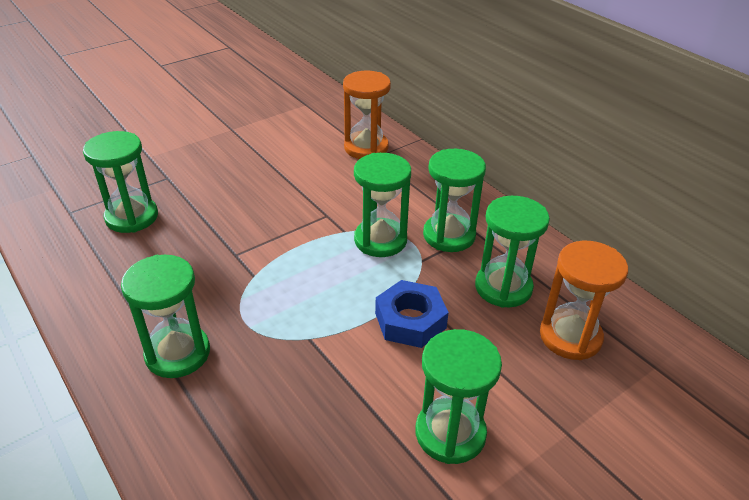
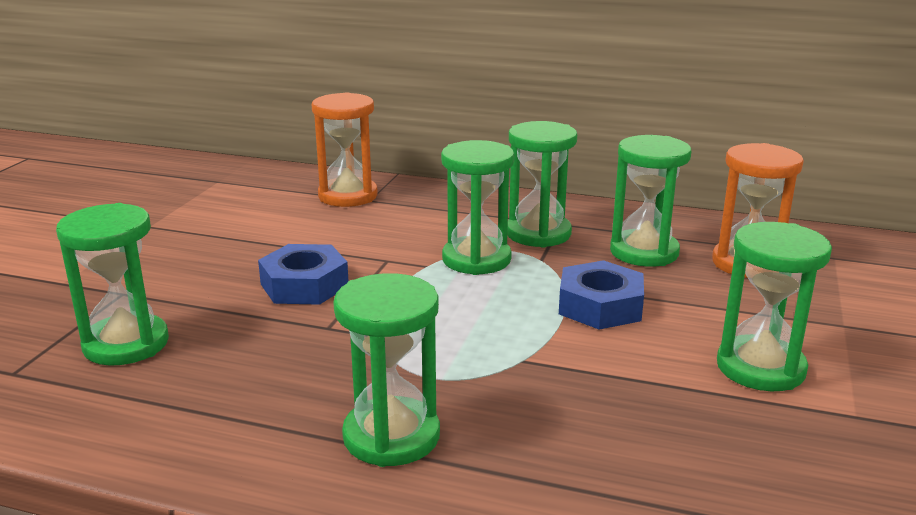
camera: 35 degrees left, 15 degrees down
none -> blue nut [258,244,349,305]

